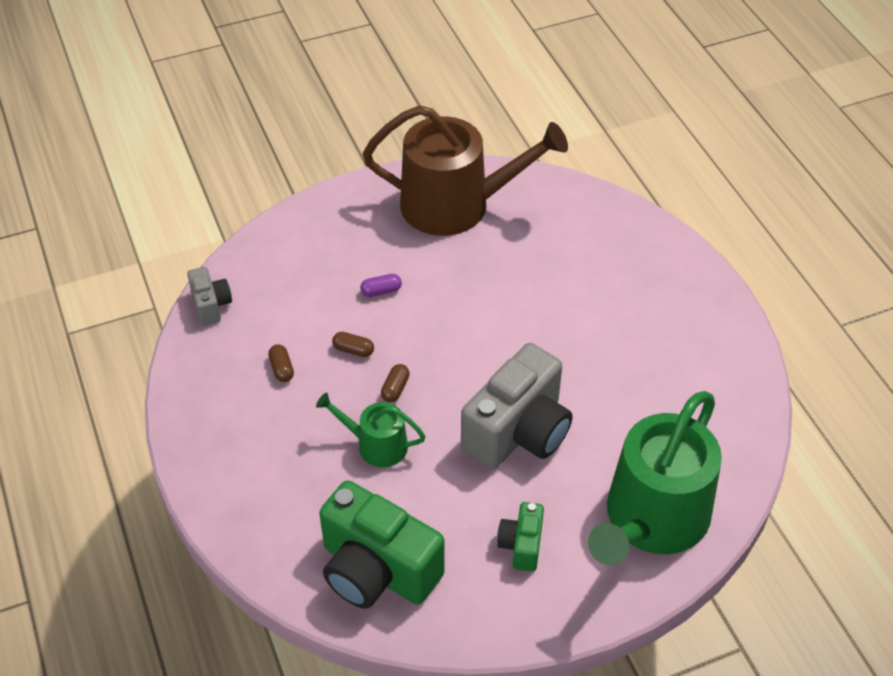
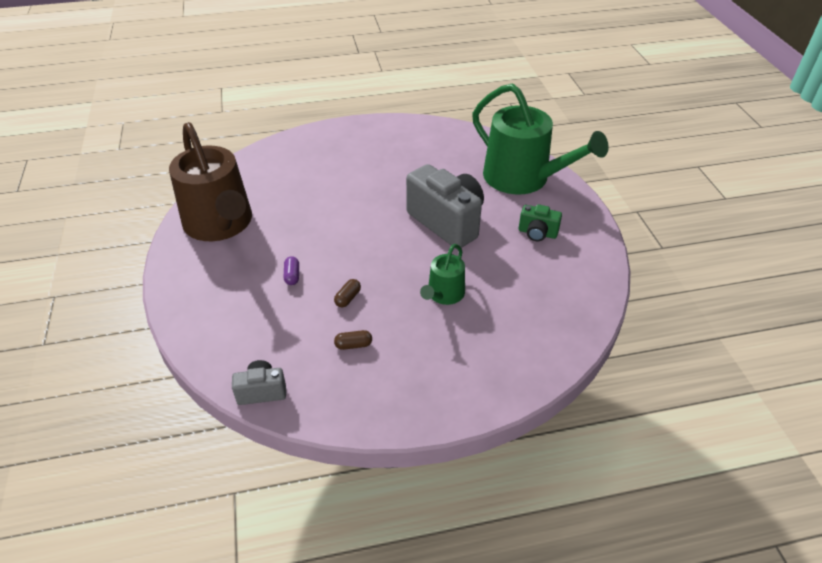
camera: 80 degrees left, 5 degrees down
green camera [319,480,445,609] -> none
brown watering can [363,105,568,236] -> brown watering can turned 135 degrees clockwise [169,122,252,241]
brown capsule [381,364,410,402] -> none

